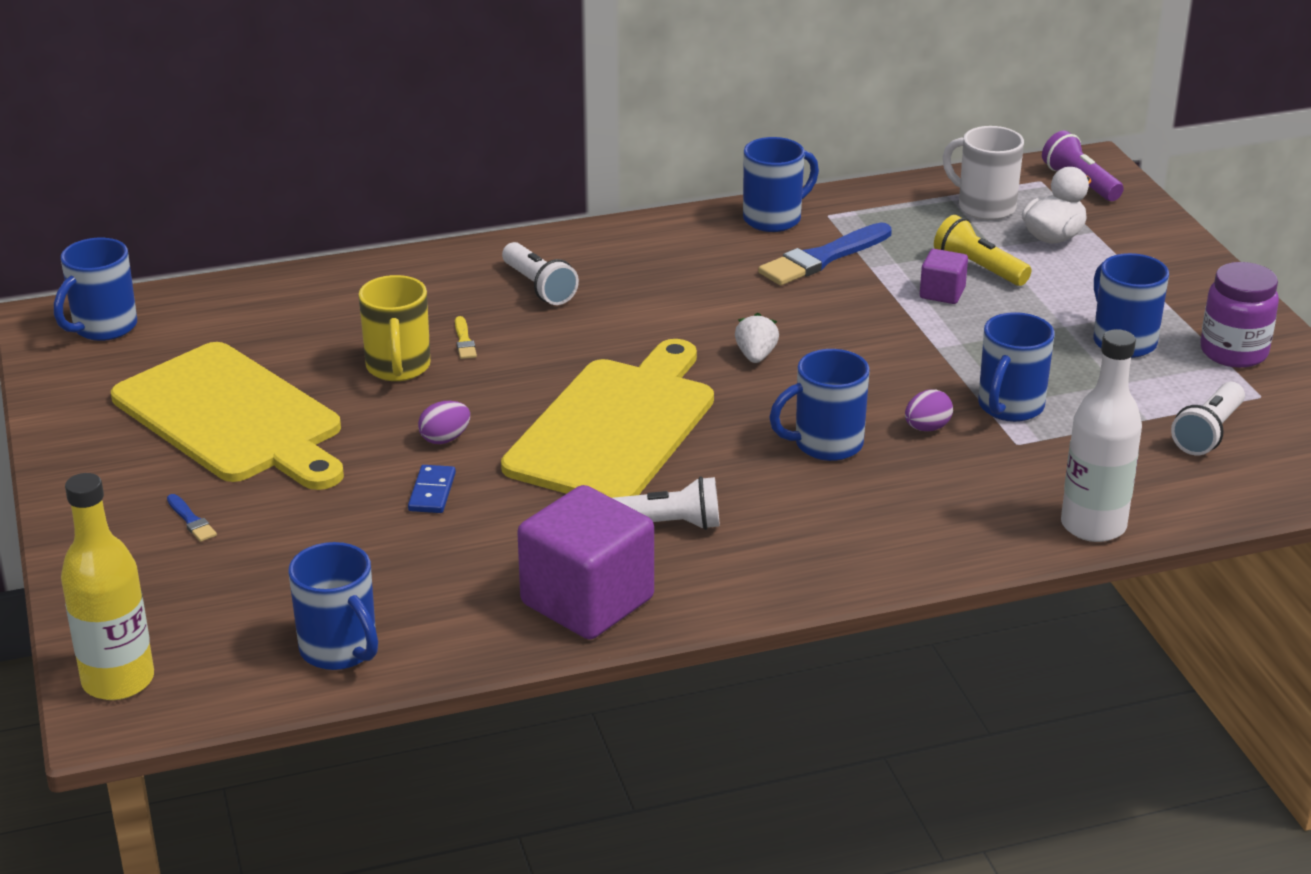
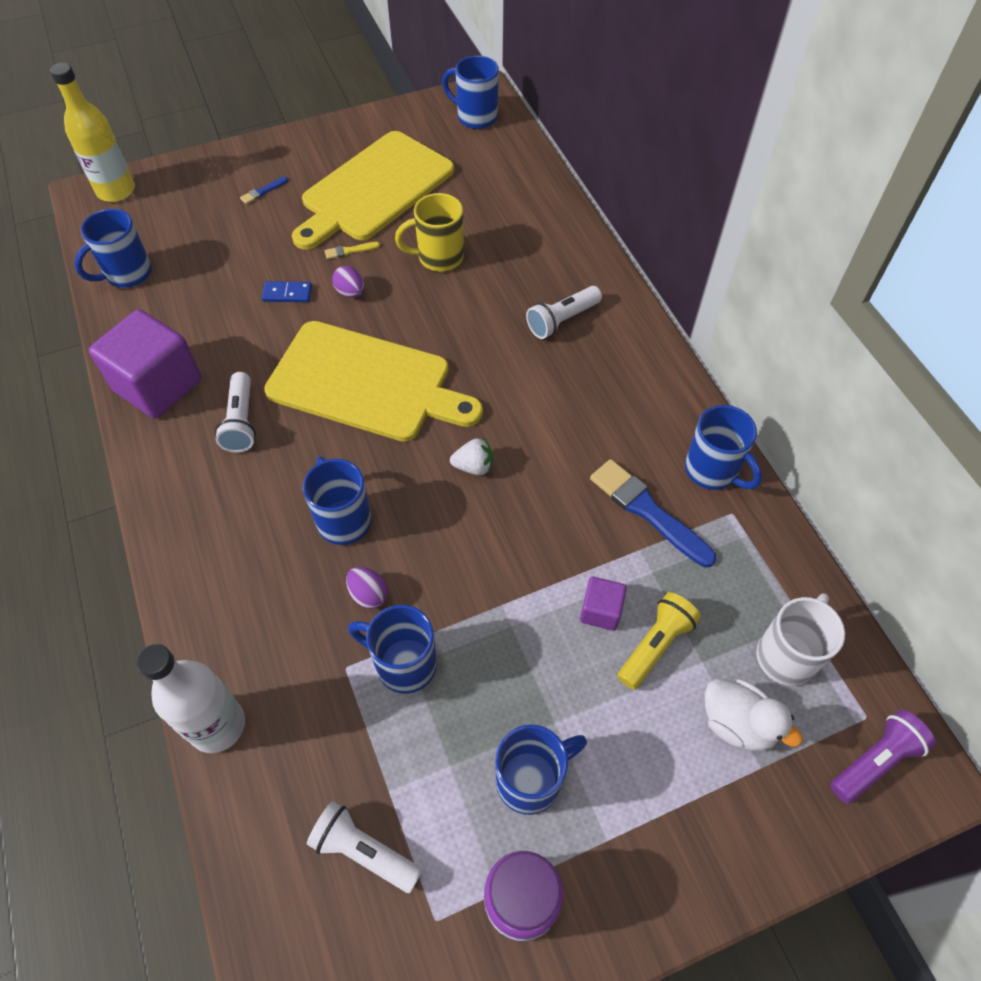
camera: 85 degrees right, 25 degrees up
yellow brush [455,316,477,359] -> yellow brush moved to [325,242,380,259]

